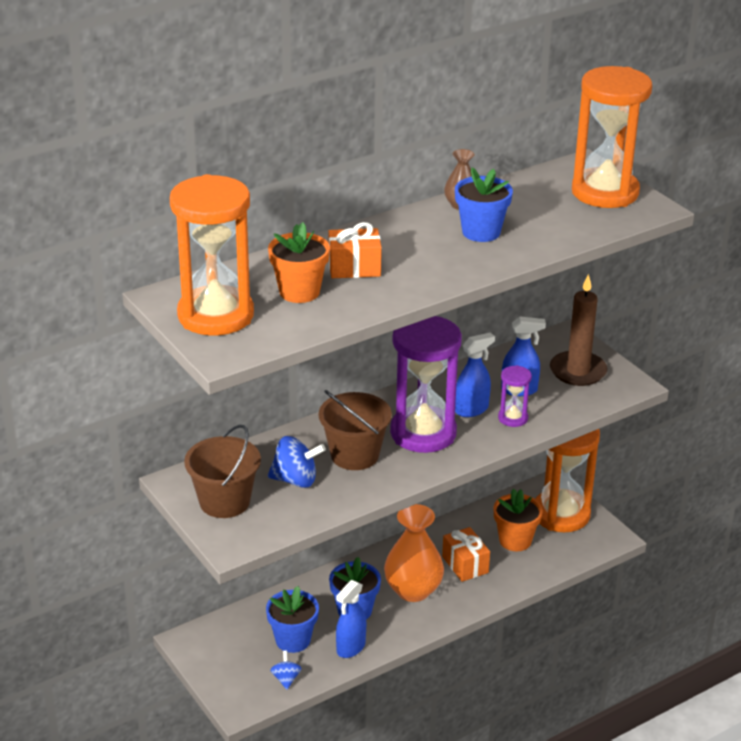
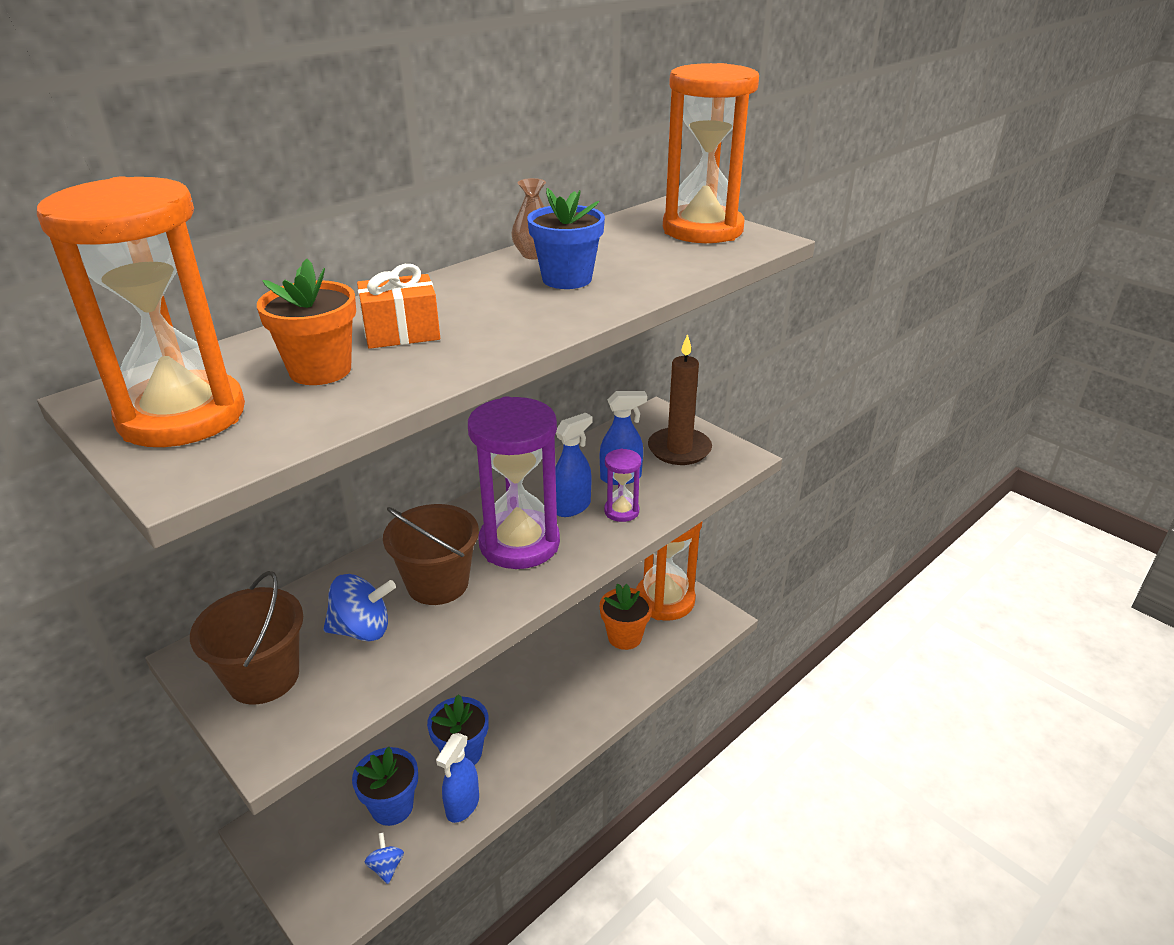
camera: 10 degrees left, 0 degrees up
orange vase [384,504,444,602] -> none
orange gift [442,527,490,582] -> none

